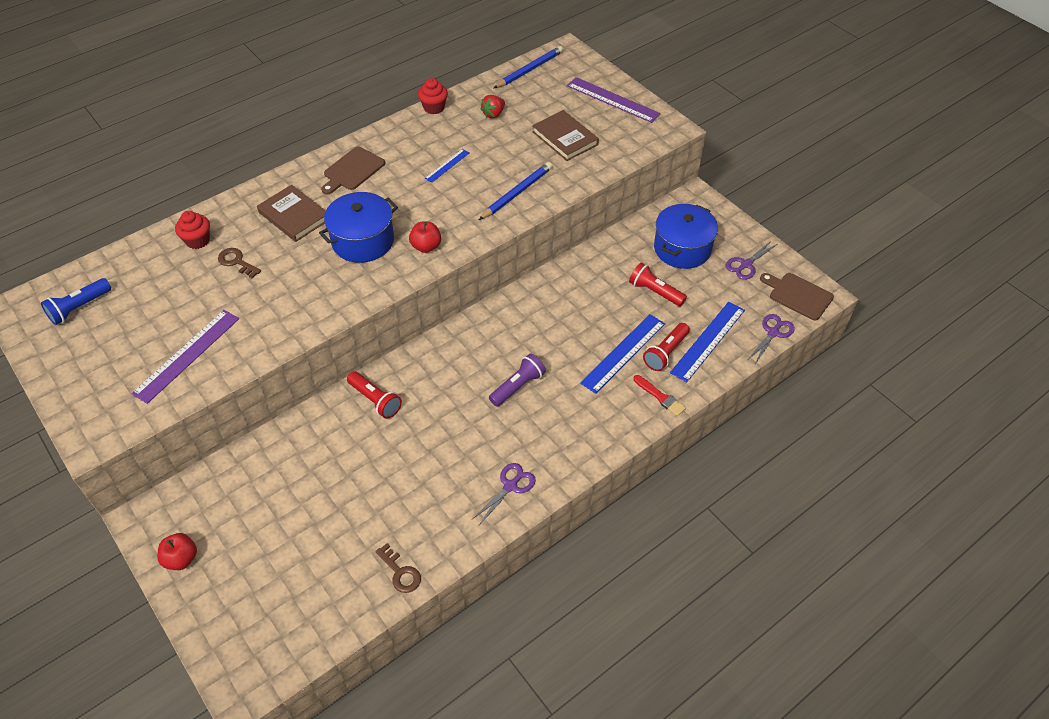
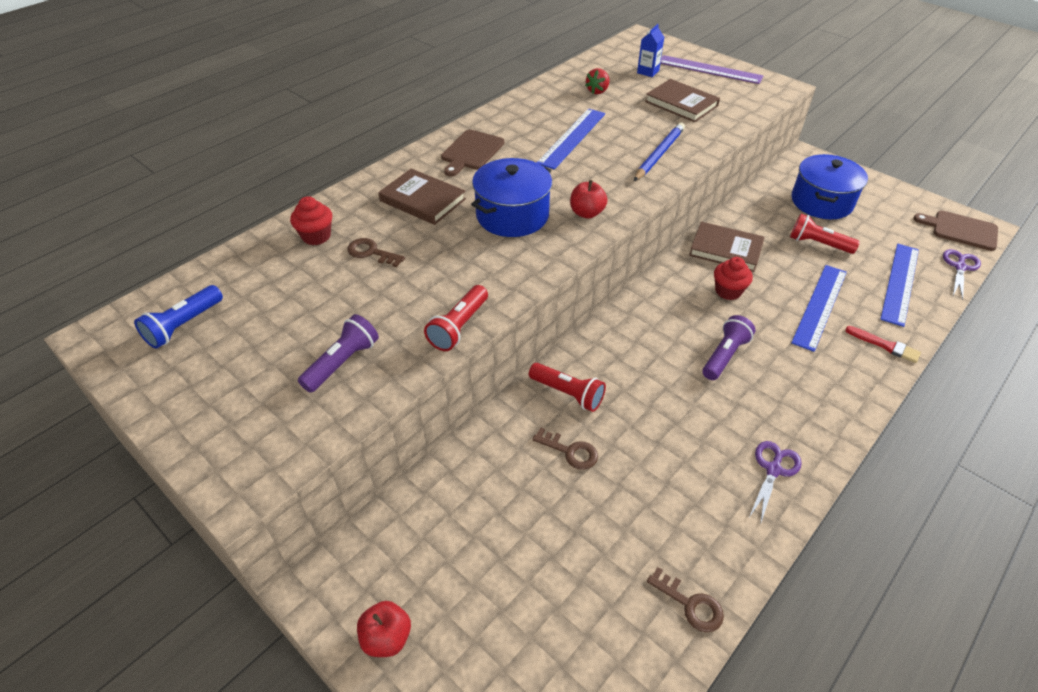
camera: 10 degrees left, 5 degrees down
purple ruler [131,310,239,404] -> purple flashlight [298,314,379,393]
red cupcake [418,78,448,114] -> red cupcake moved to [714,257,753,300]
blue ruler [425,149,469,183] -> blue ruler [537,109,605,170], size x1.89
blue pencil [494,46,564,88] -> none
red flashlight [643,323,690,371] -> red flashlight moved to [424,285,488,351]
purple scissors [726,240,777,280] -> none
none -> brown key [532,427,598,470]
none -> blue carton [637,24,664,77]
none -> brown book [689,222,765,272]

